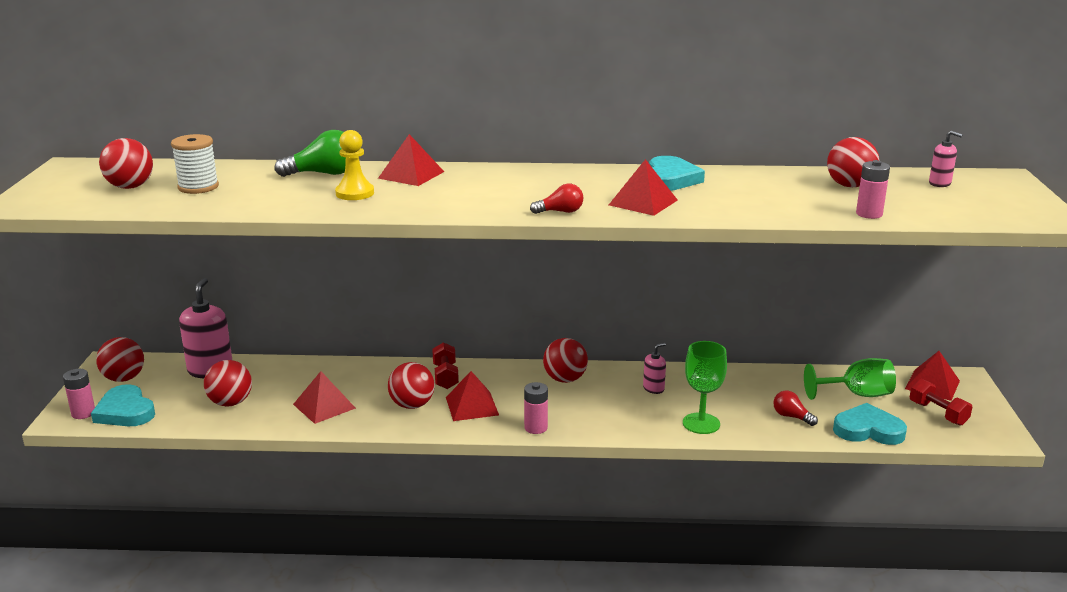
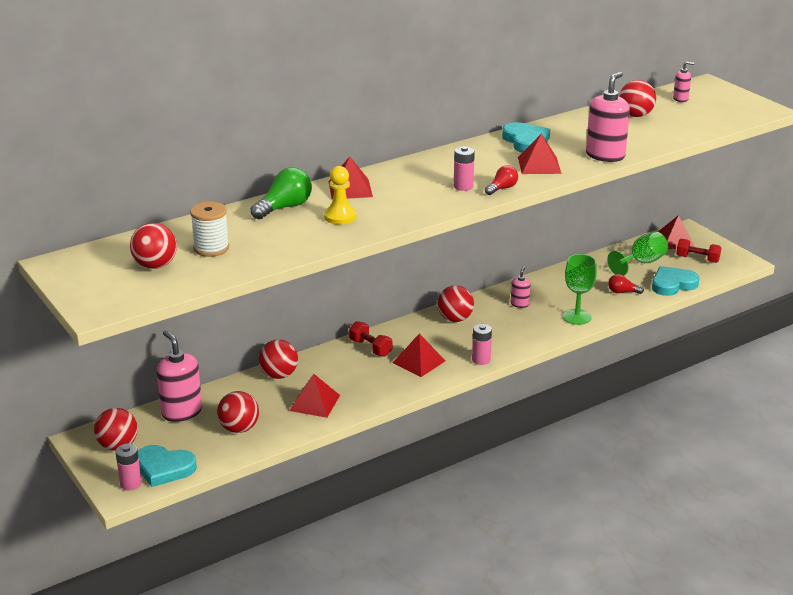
camera: 35 degrees left, 5 degrees up
red ball [388,362,435,409] -> red ball moved to [259,339,298,379]
pink battery [856,160,890,219] -> pink battery moved to [454,146,475,191]
none -> pink soap dispenser [586,72,630,162]

